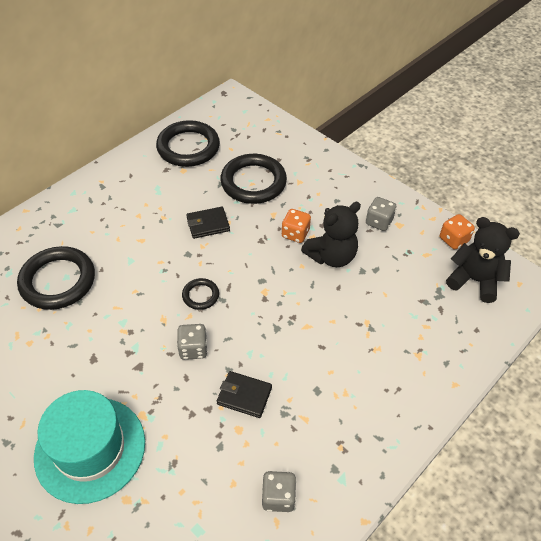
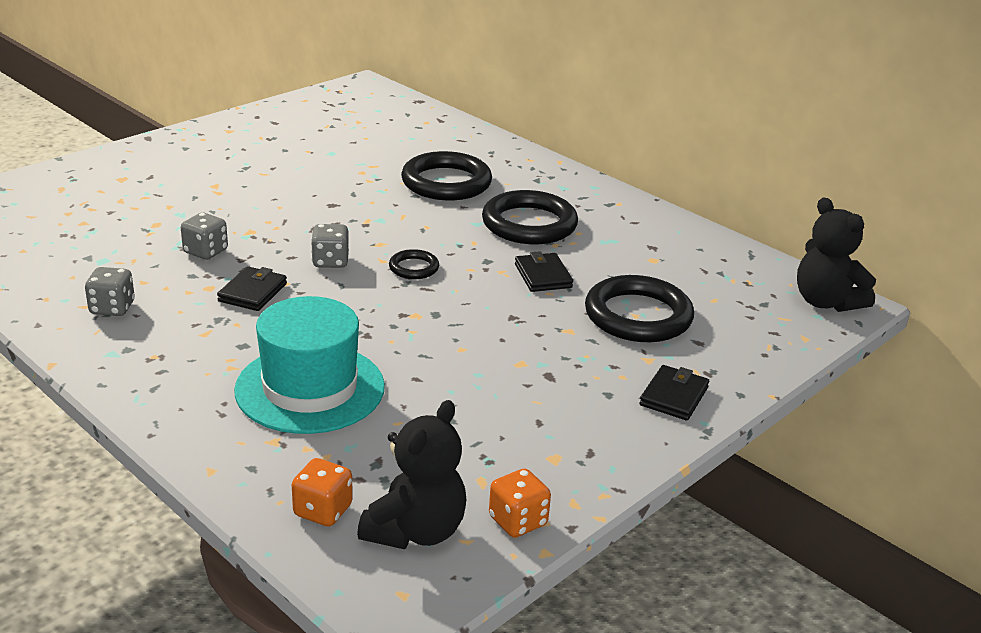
camera: 90 degrees right, 20 degrees down
turquoise hat [34,390,145,504] -> turquoise hat moved to [234,296,385,434]
black ring [156,120,220,167] -> black ring moved to [482,190,578,244]
orange dice [281,209,311,243] -> orange dice moved to [292,458,353,527]
black teddy bear [301,202,361,267] -> black teddy bear moved to [797,197,876,312]
grey dice [366,197,396,231] -> grey dice moved to [181,213,228,260]
none -> black wallet [639,365,709,420]

